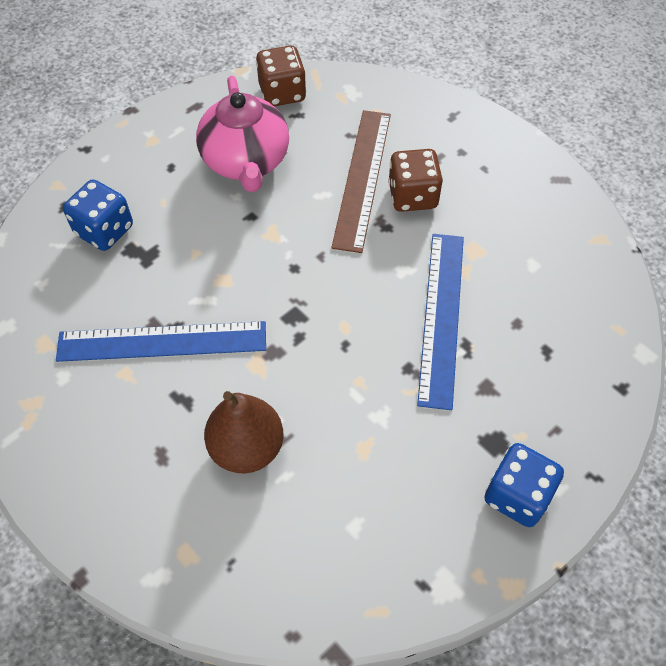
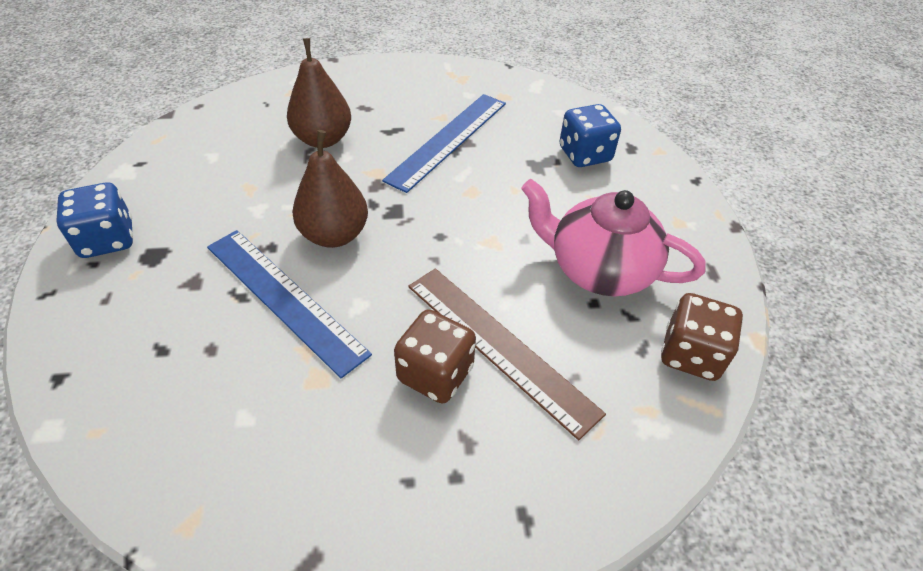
camera: 125 degrees right, 10 degrees down
none -> brown pear [292,130,368,248]

